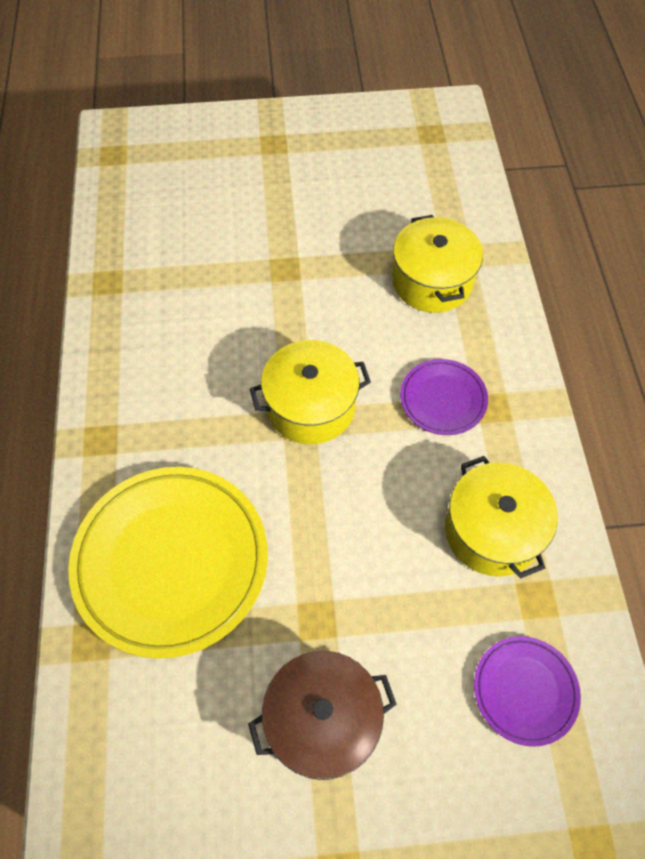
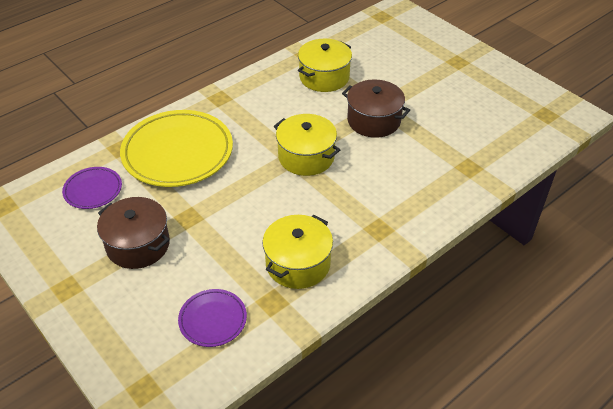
camera: 55 degrees right, 15 degrees down
yellow pot [392,215,483,313] -> yellow pot moved to [298,39,352,92]
purple plate [400,359,488,435] -> purple plate moved to [62,167,122,209]
none -> brown pot [342,79,410,138]

